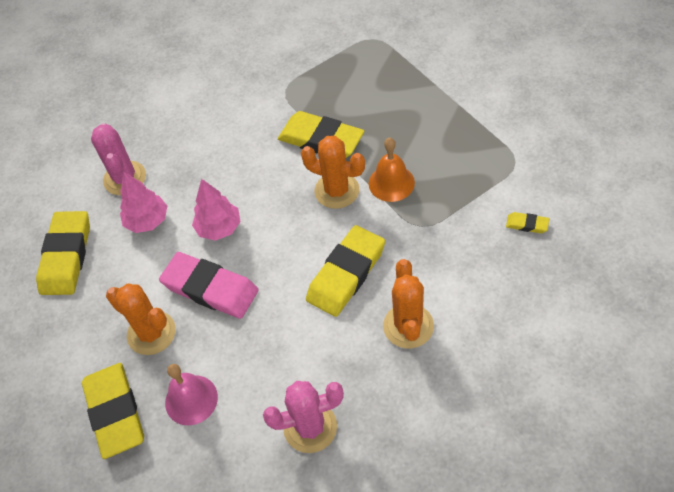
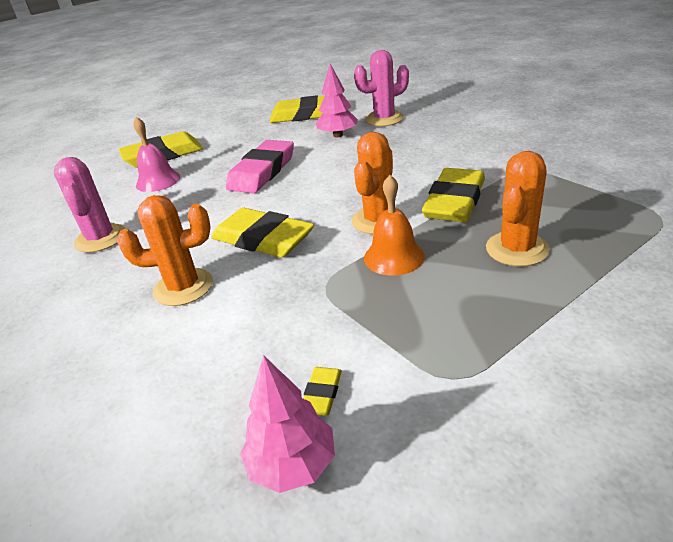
camera: 85 degrees right, 20 degrees down
orange cactus [106,284,176,355] -> orange cactus moved to [486,151,550,266]
pink tree [192,179,241,241] -> pink tree moved to [240,355,335,493]

